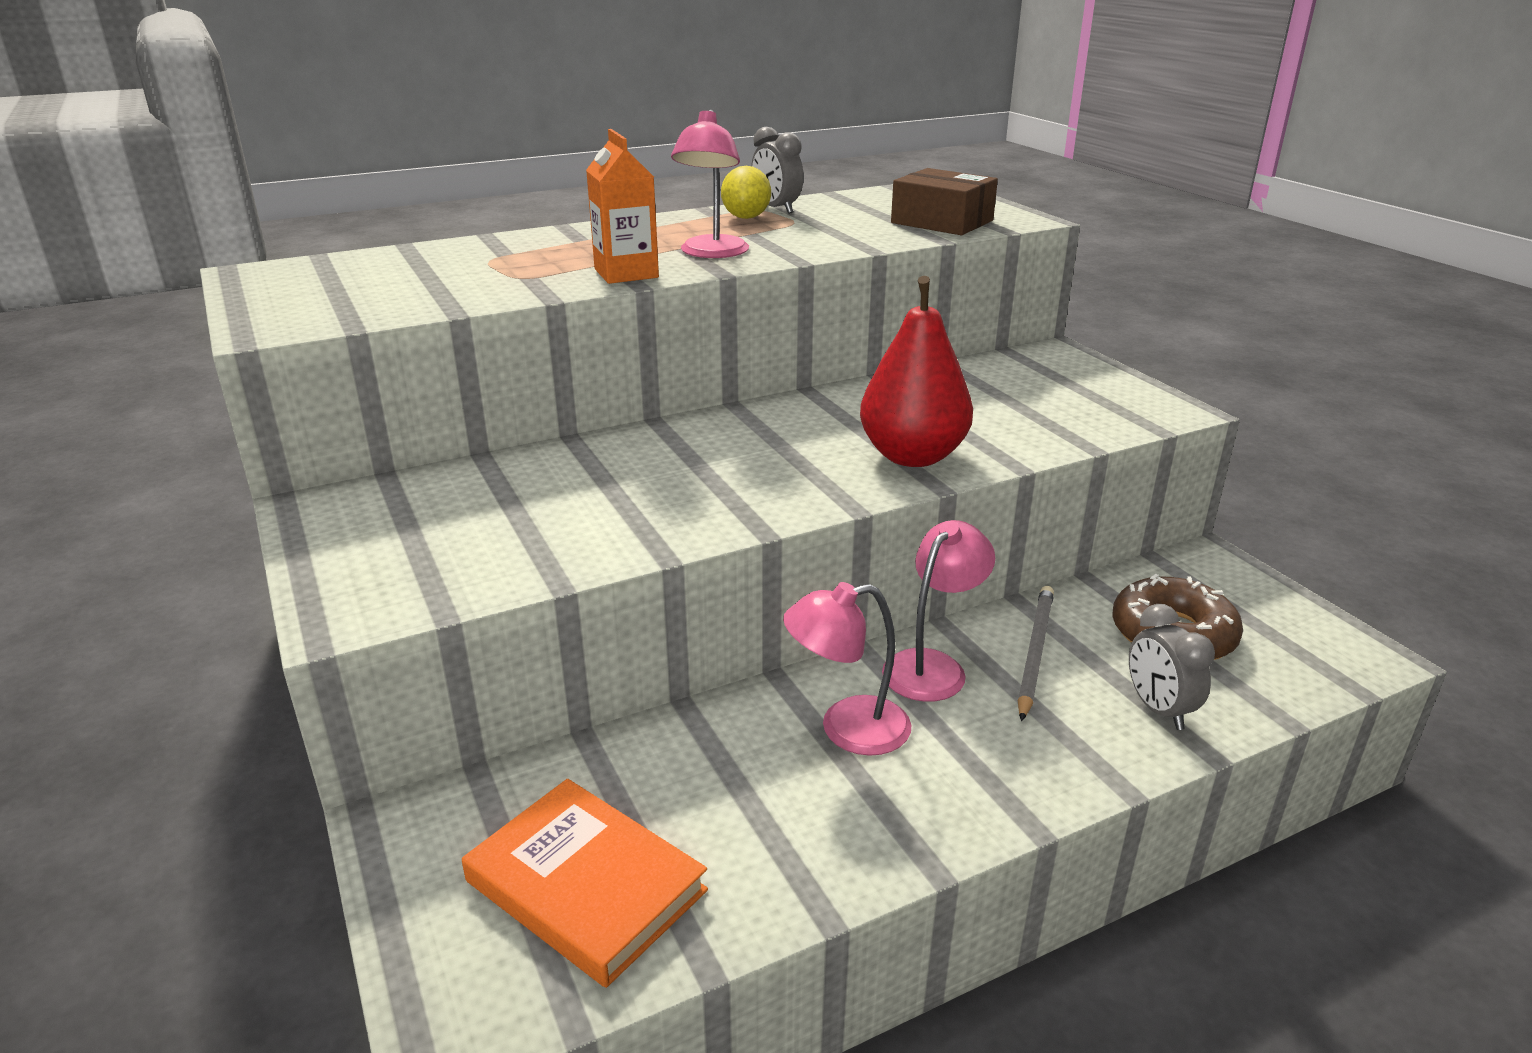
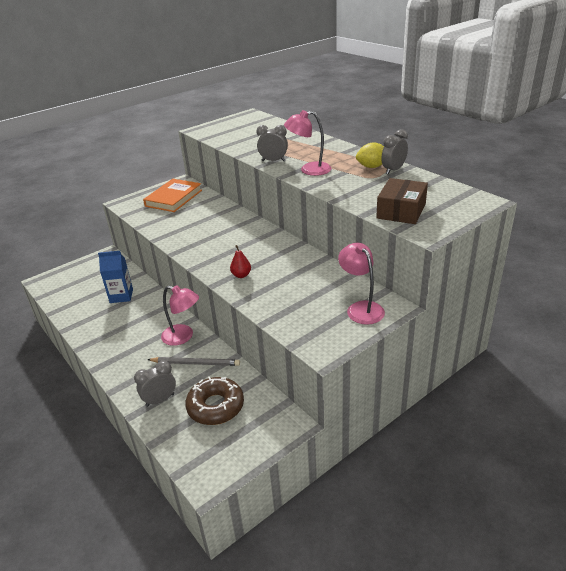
camera: 80 degrees right, 5 degrees up
orange book [462,779,708,988] -> orange book moved to [143,179,202,212]
orange carton [586,129,659,284] -> grey clock [256,125,288,161]
pink lamp [783,582,911,756] -> pink lamp moved to [338,243,385,325]
red pear [860,276,973,467] -> red pear [230,245,251,278], size x0.44
none -> blue carton [98,251,133,303]

